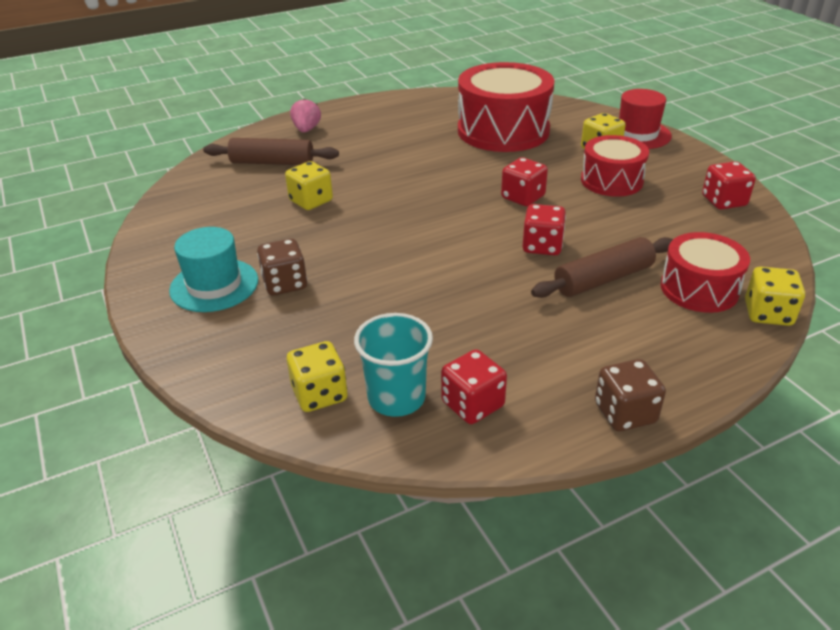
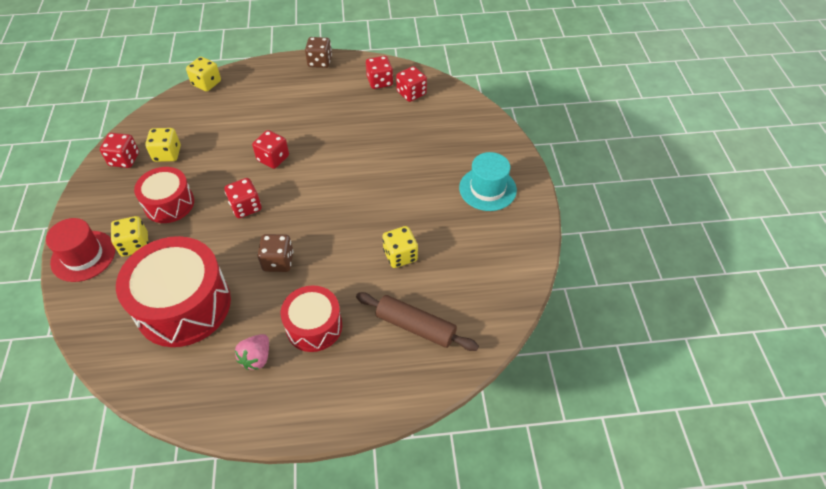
camera: 160 degrees left, 15 degrees up
brown dice [257,239,307,295] -> brown dice moved to [257,234,293,272]
yellow dice [287,341,347,412] -> yellow dice moved to [145,128,181,162]
pink strawberry [290,98,321,133] -> pink strawberry moved to [235,334,269,370]
turquoise cup [354,313,433,417] -> red dice [396,66,427,102]
brown rolling pin [531,237,673,298] -> none
red drum [661,232,750,313] -> red drum moved to [281,285,342,352]

